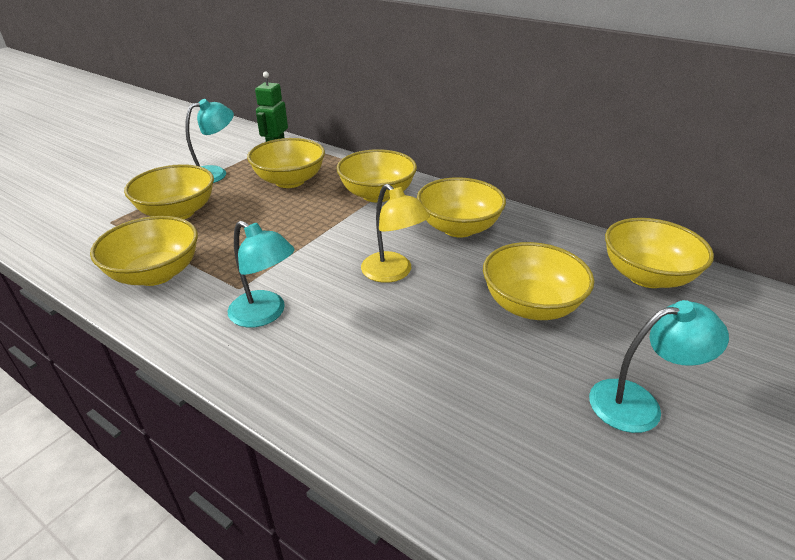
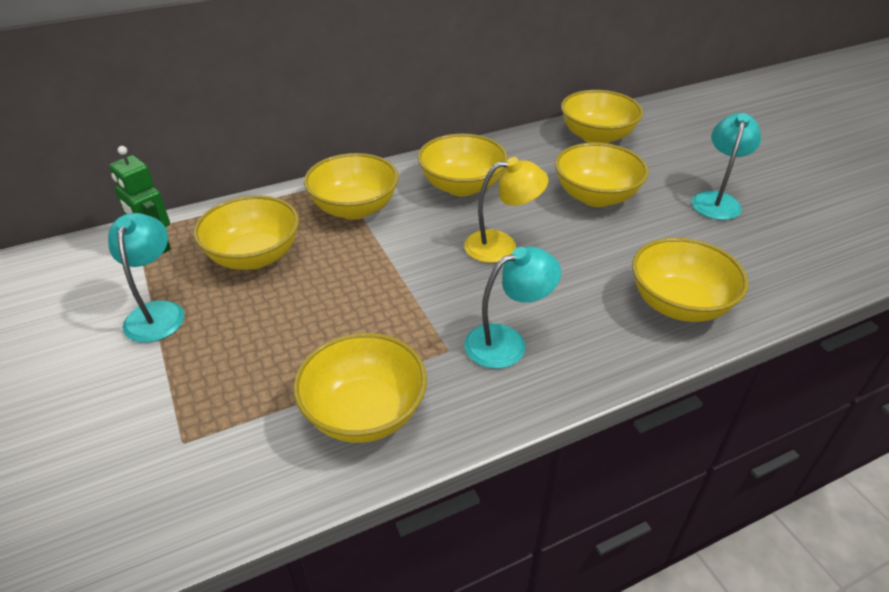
camera: 60 degrees left, 5 degrees up
yellow bowl [124,164,214,219] -> yellow bowl moved to [632,238,749,322]

